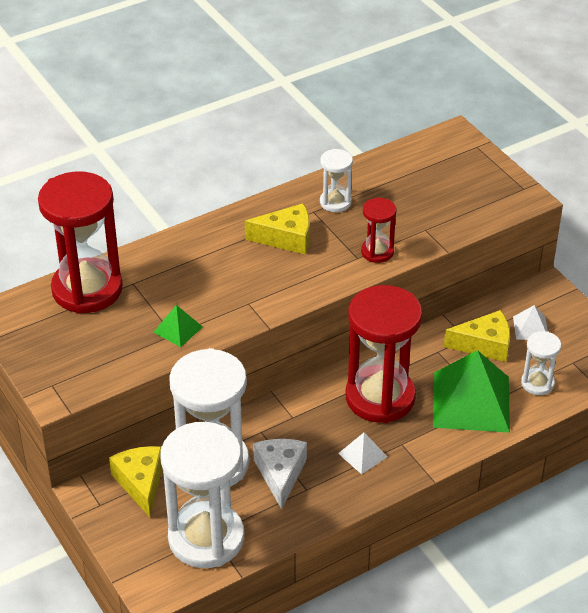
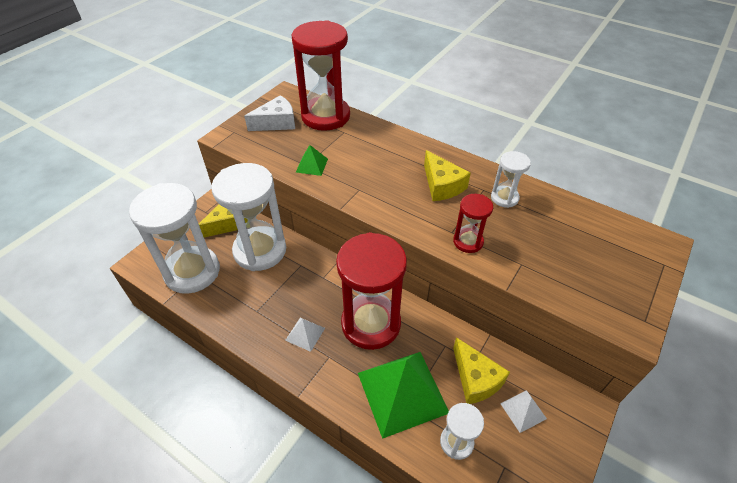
camera: 65 degrees right, 5 degrees up
white cheese [253,439,307,510] -> white cheese moved to [244,95,295,131]

